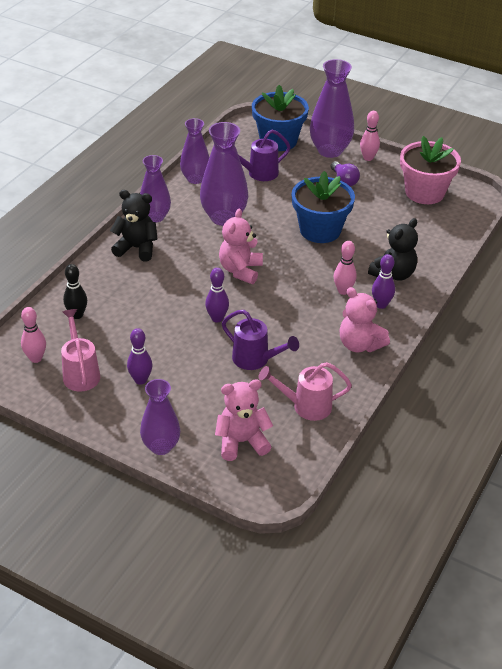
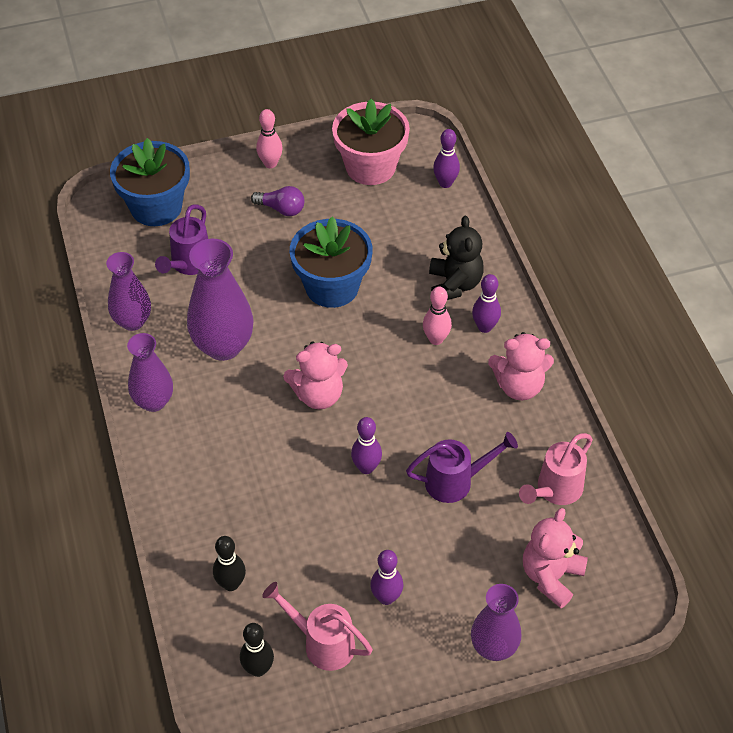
camera: 45 degrees left, 10 degrees up
pink bowling pin [21,307,46,363] -> black bowling pin [240,623,274,677]
black teddy bear [110,190,158,261] -> none
pink teddy bear [219,209,263,284] -> pink teddy bear turned 75 degrees counterclockwise [283,342,348,409]
purple vase [310,59,354,158] -> none
none -> purple bowling pin [433,129,460,188]

